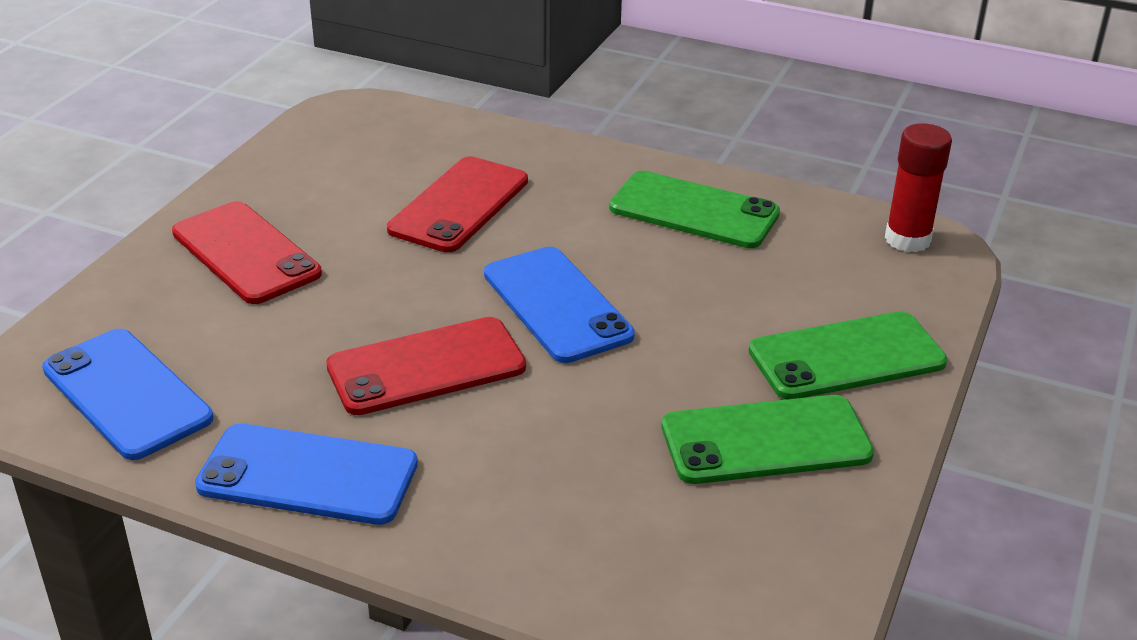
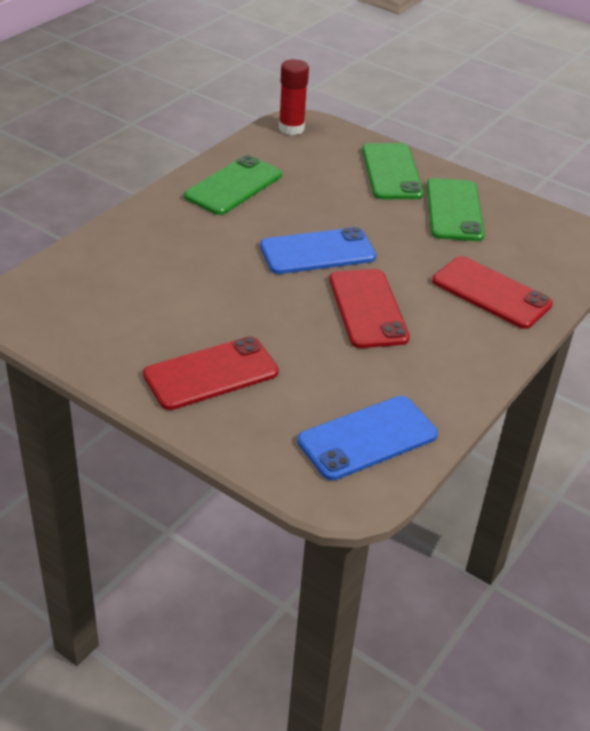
camera: 80 degrees left, 5 degrees up
blue phone [195,423,418,525] -> none
red phone [387,156,528,252] -> red phone moved to [432,256,553,329]

